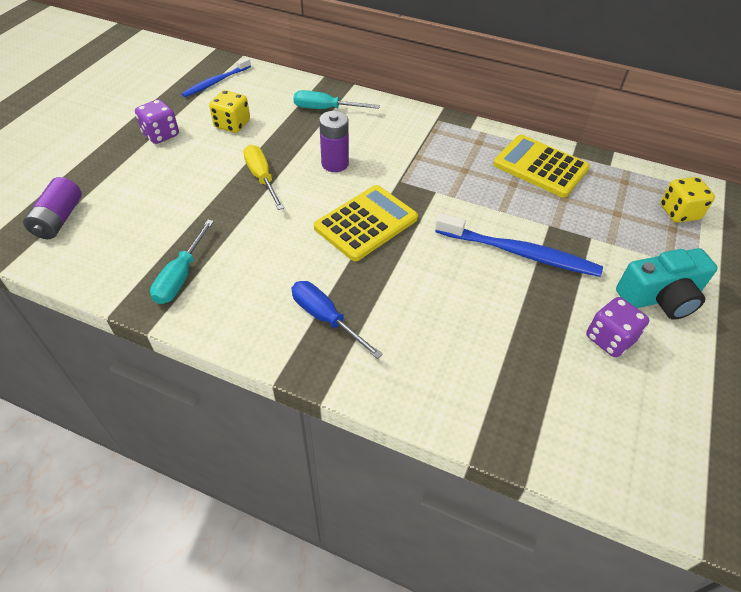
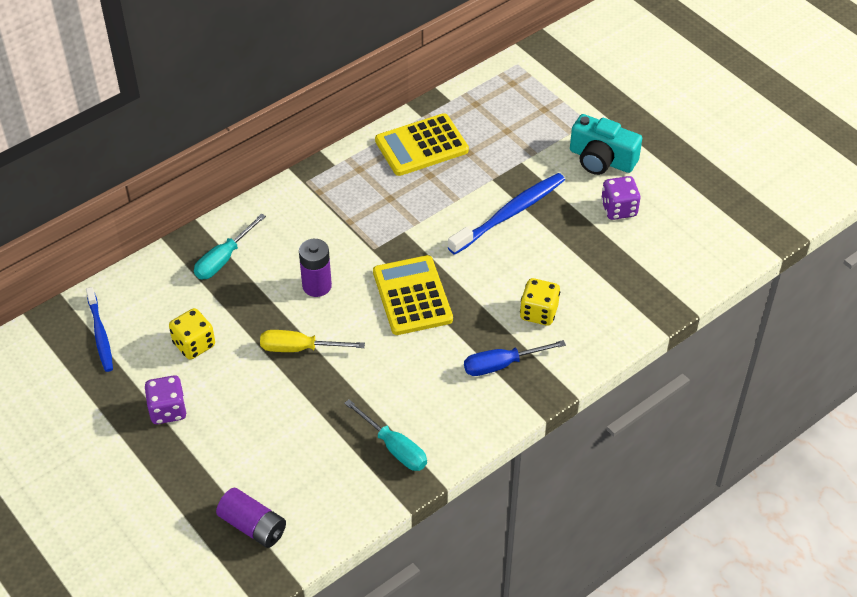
camera: 60 degrees left, 0 degrees up
turquoise camera [616,248,718,320] -> turquoise camera turned 105 degrees clockwise [570,114,642,175]
yellow dice [660,177,715,223] -> yellow dice moved to [520,278,560,326]

